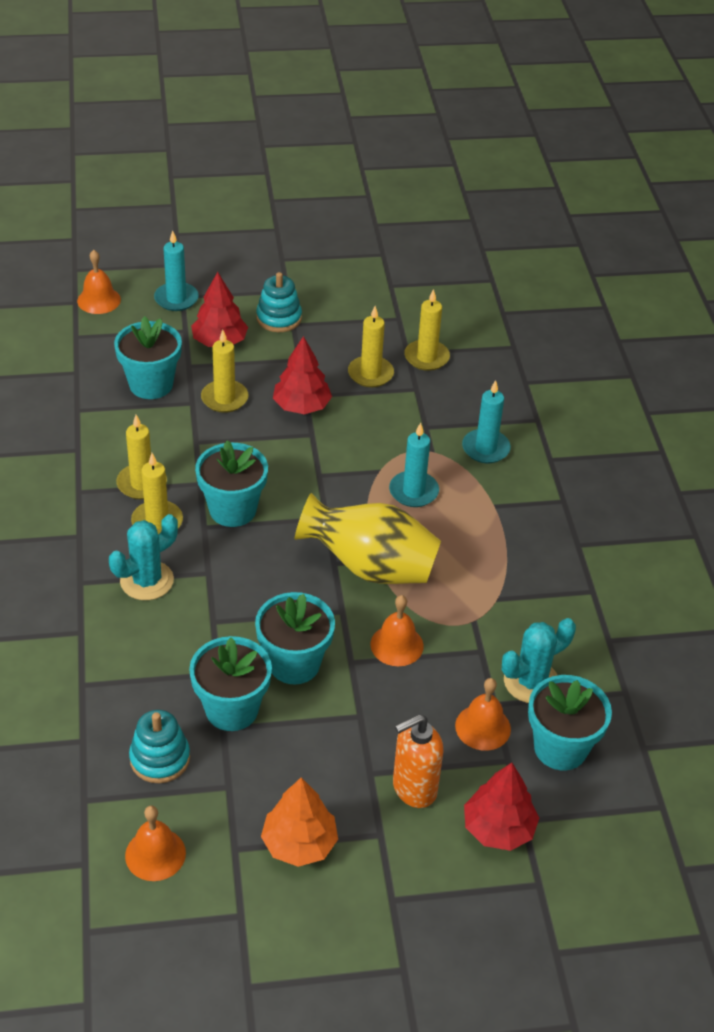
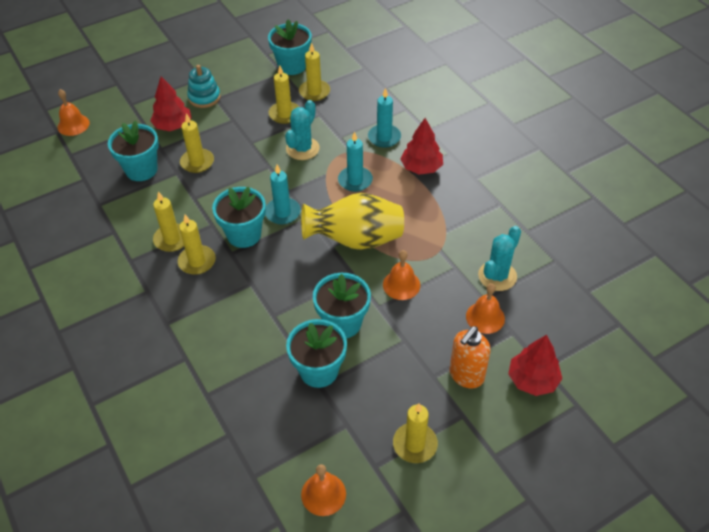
camera: 20 degrees left, 5 degrees up
turquoise cactus [109,514,178,600] -> turquoise cactus moved to [285,100,320,160]
turquoise stacking toy [129,710,190,783] -> none
turquoise candle [154,231,199,311] -> turquoise candle moved to [265,165,301,224]
orange tree [261,777,338,867] -> yellow candle [393,403,438,463]
red tree [273,336,332,414] -> red tree moved to [400,118,443,175]
turquoise flower pot [528,675,612,770] -> turquoise flower pot moved to [268,19,312,75]

